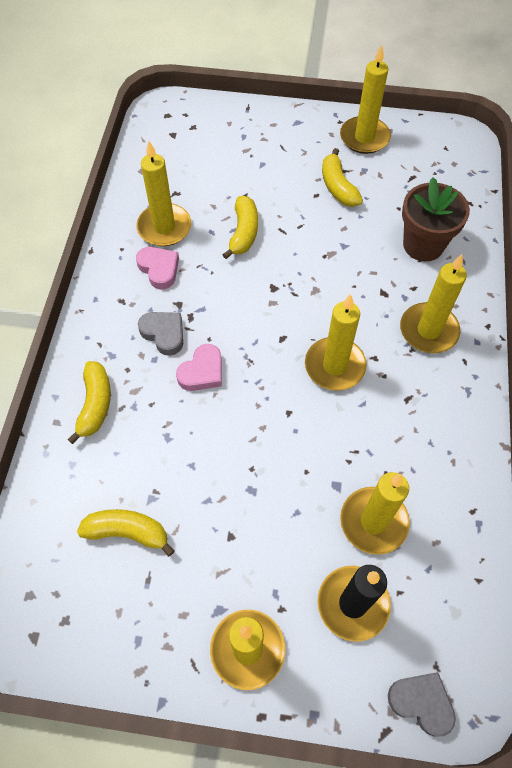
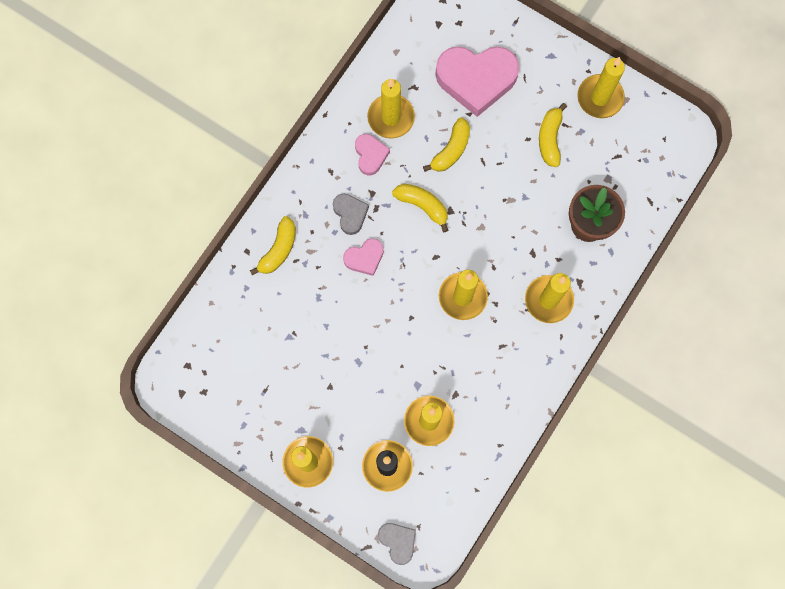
camera: 25 degrees right, 15 degrees up
yellow banana [77,509,175,557] -> yellow banana moved to [392,184,449,232]
none -> pink heart [435,47,519,117]

